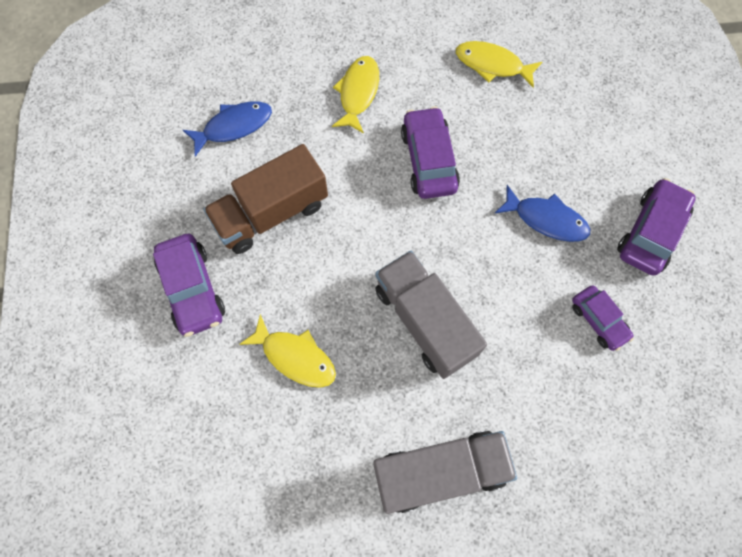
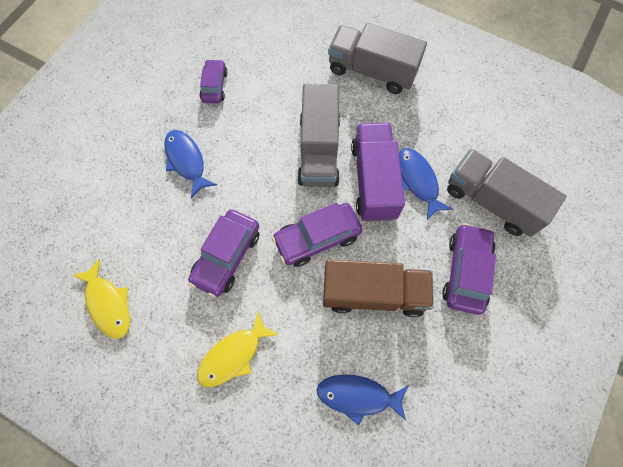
camera: 145 degrees left, 0 degrees up
yellow fish [239,314,336,388] -> blue fish [399,148,453,220]
purple car [617,178,696,276] -> purple car moved to [272,203,362,267]
none -> purple truck [351,122,405,222]
none -> grey truck [447,149,566,237]

